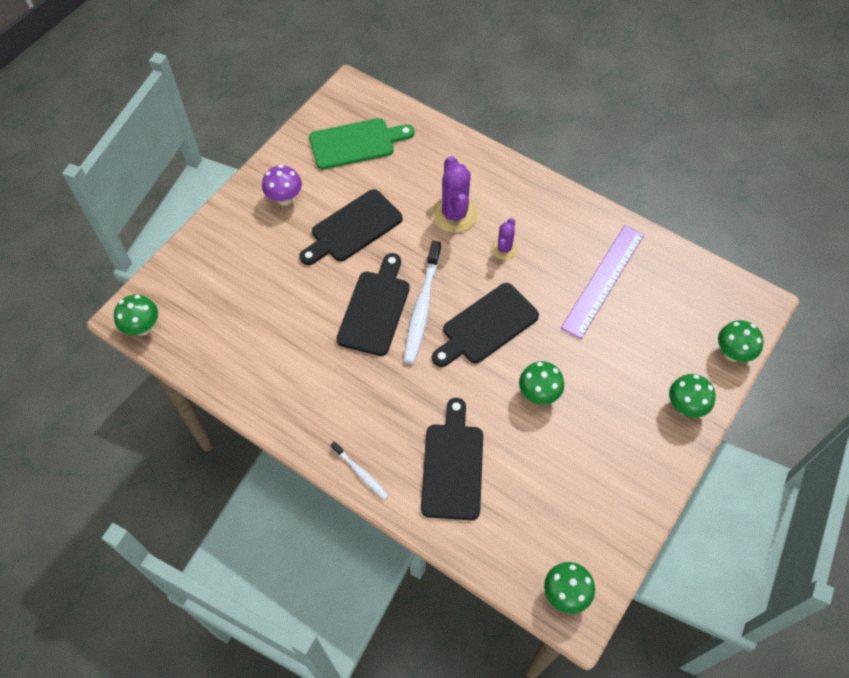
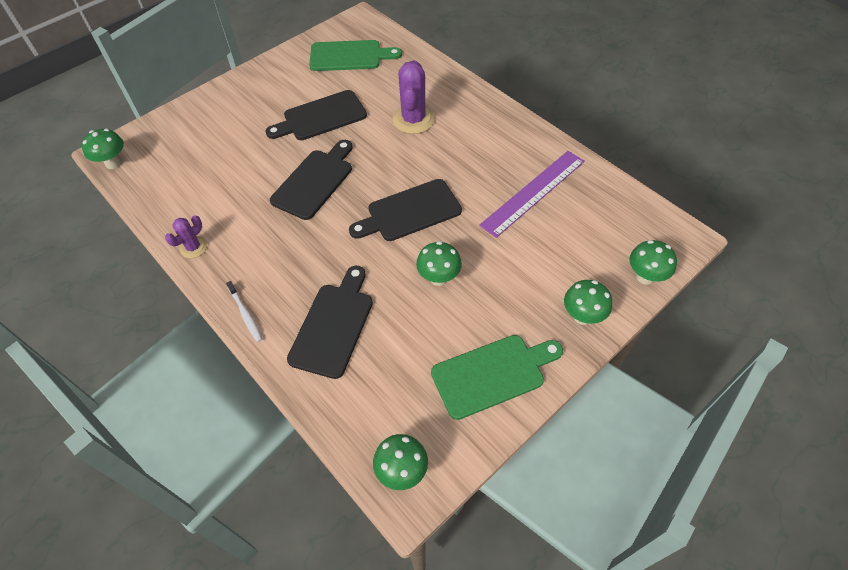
camera: 15 degrees right, 5 degrees down
purple mushroom [262,165,302,206] -> none
white toothbrush [403,241,441,364] -> none
purple cactus [491,218,518,260] -> purple cactus moved to [165,215,207,258]
none -> green cutting board [431,335,563,420]

